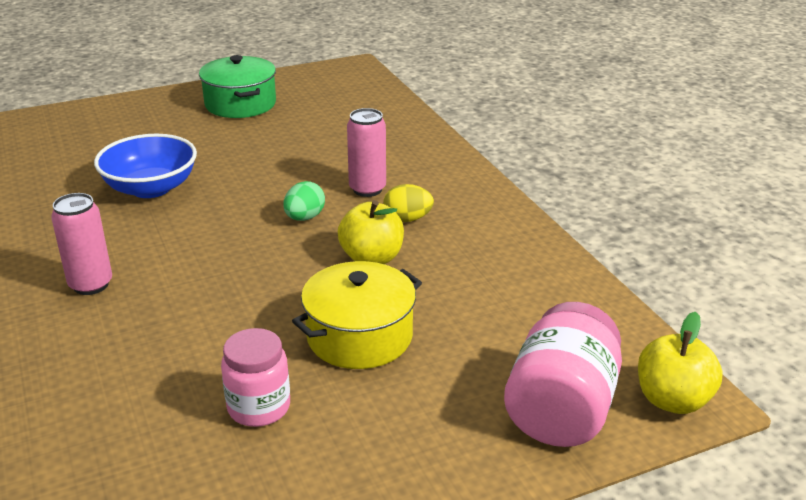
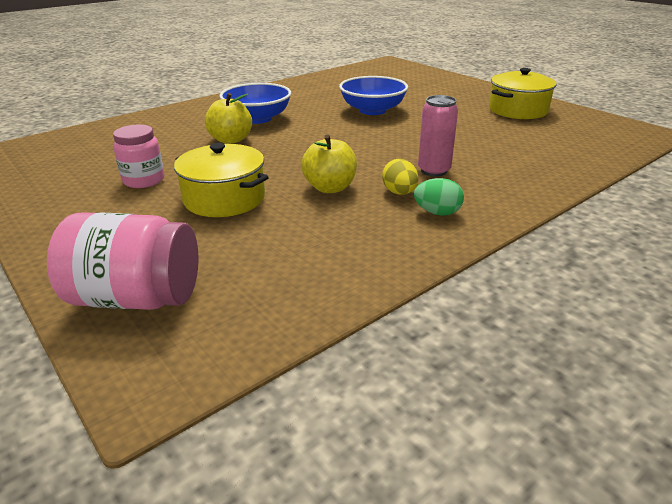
camera: 75 degrees right, 0 degrees up
pink can [51,193,112,295] -> blue bowl [220,83,291,124]
green pot [199,55,276,118] -> yellow pot [489,68,556,119]
green egg [283,181,325,221] -> green egg moved to [414,178,464,216]
yellow apple [638,312,723,414] -> yellow apple moved to [205,93,252,144]

